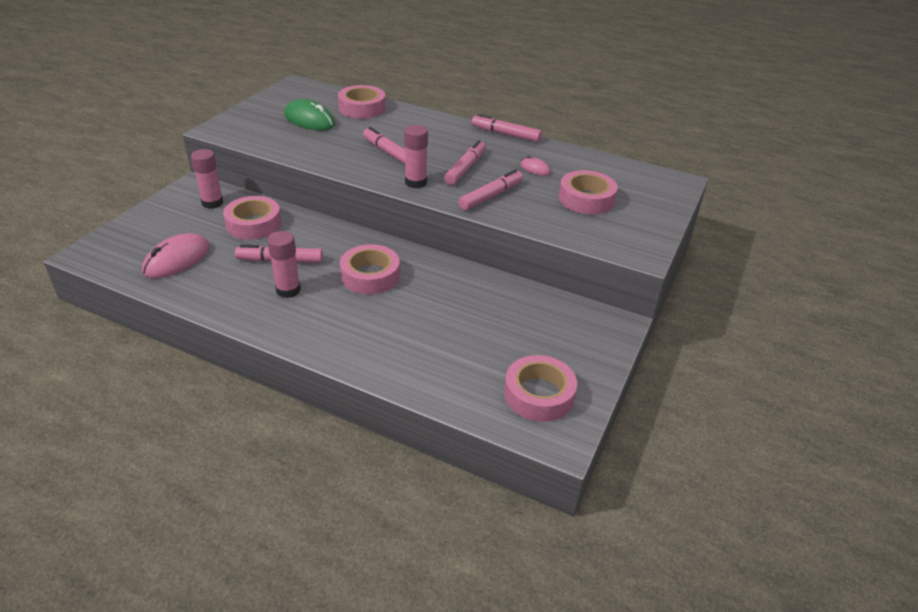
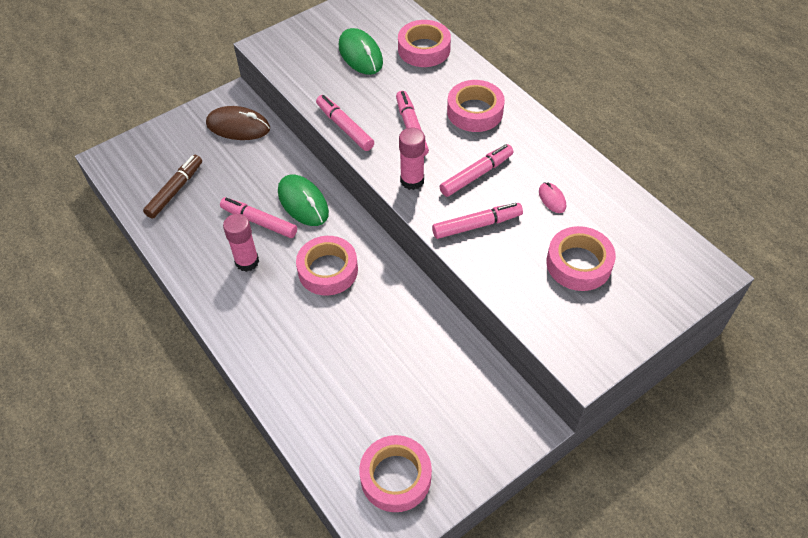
camera: 30 degrees right, 15 degrees up
pink mouse [142,233,210,278] -> brown marker [143,155,202,219]
pink glue stick [191,149,223,209] -> brown mouse [206,106,270,140]
pink tape [223,196,282,240] -> pink tape moved to [447,80,505,132]
pink marker [472,114,542,142] -> pink marker moved to [316,95,374,151]
none -> green mouse [278,175,329,226]

